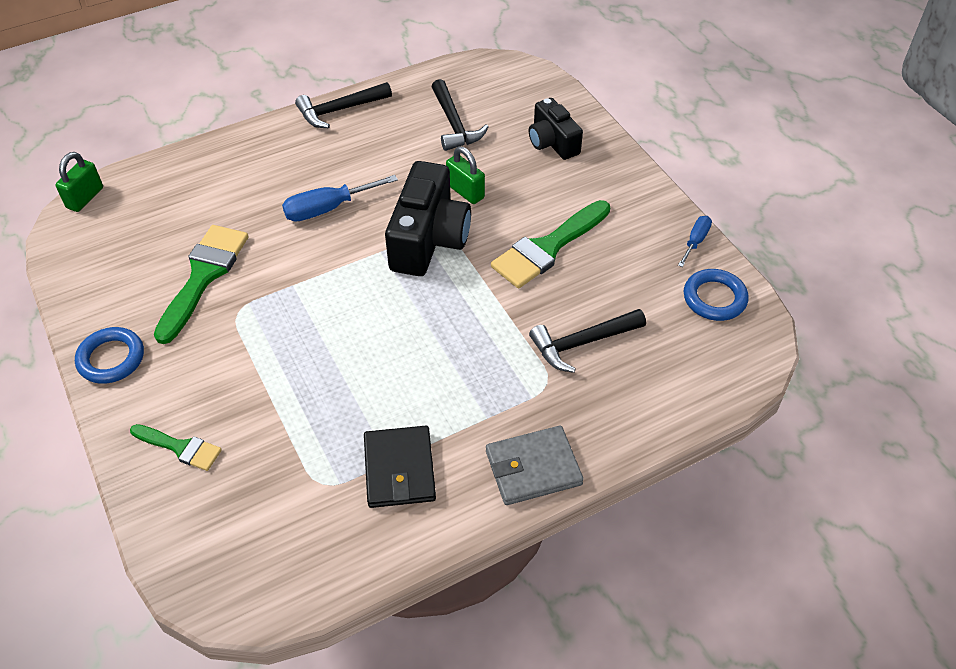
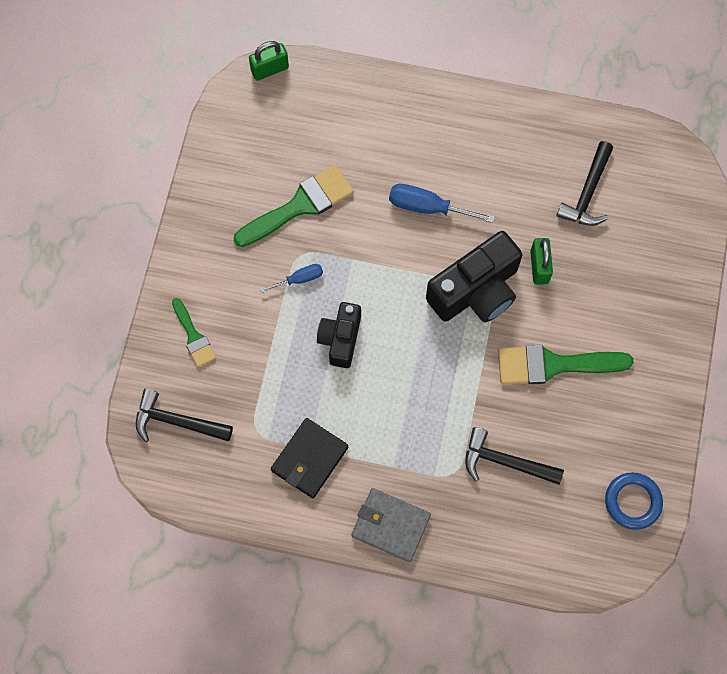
camera: 40 degrees right, 20 degrees up
blue ring [75,327,144,384] -> none
black hammer [295,82,392,128] -> black hammer moved to [136,389,233,442]
black camera [529,98,583,160] -> black camera moved to [317,302,361,368]
blue screwdriver [678,216,712,267] -> blue screwdriver moved to [260,264,323,293]

